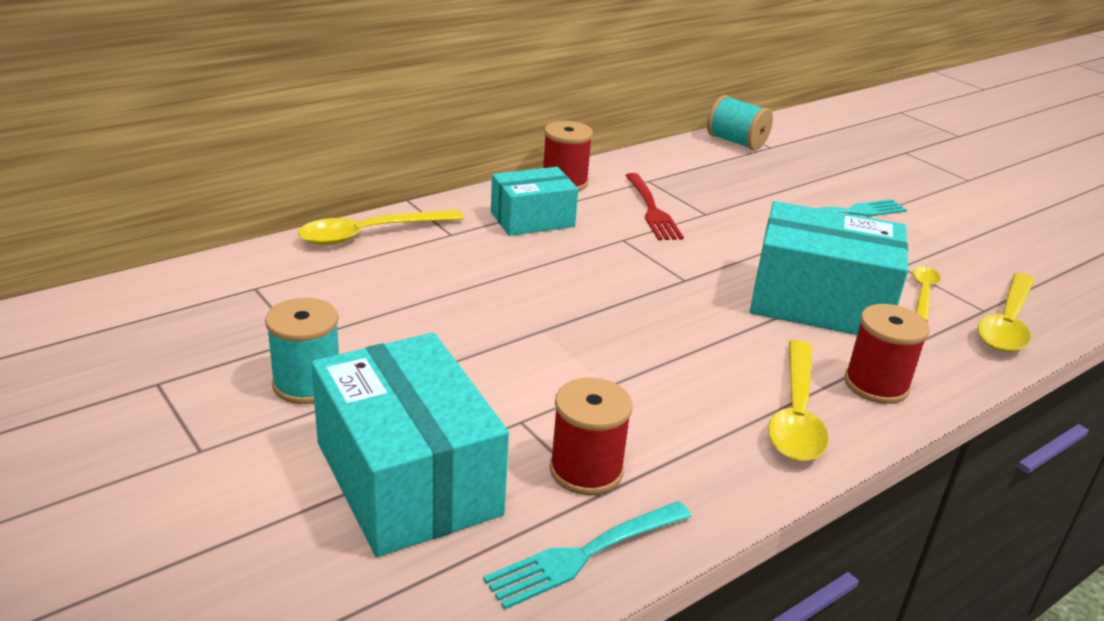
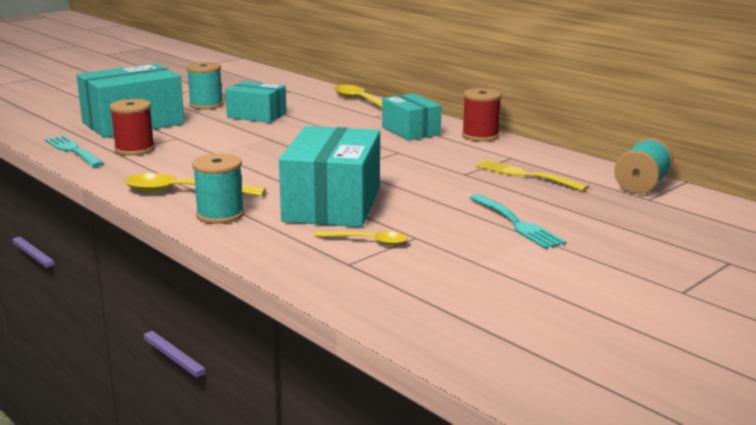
camera: 85 degrees right, 10 degrees down
red fork [625,173,684,240] -> none
red spool [844,304,930,404] -> turquoise spool [192,154,245,224]
yellow spoon [977,273,1035,352] -> none
none -> turquoise box [225,81,287,123]
none -> yellow fork [476,160,589,191]

